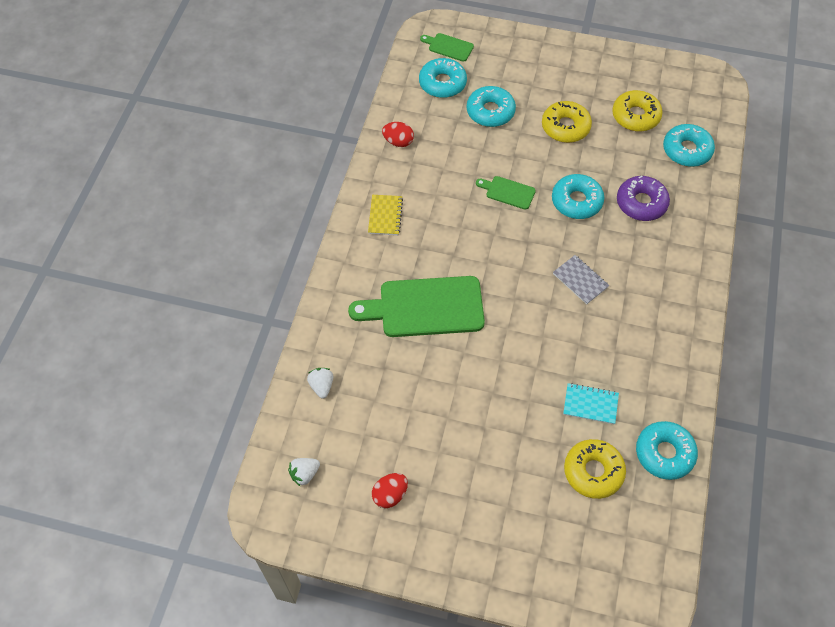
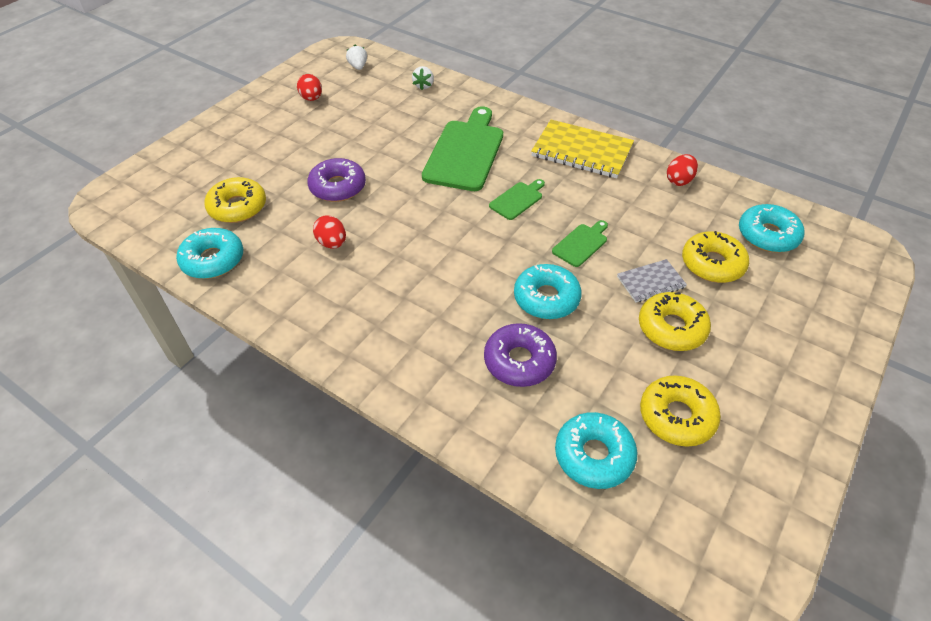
camera: 110 degrees right, 10 degrees down
white strawberry [307,368,333,398] -> white strawberry turned 90 degrees clockwise [412,66,434,90]
yellow notebook [368,195,403,235] -> yellow notebook [531,120,634,178], size x1.85
green cutting board [420,33,474,62] -> green cutting board moved to [489,179,545,220]
turquoise donut [467,86,516,127] -> yellow donut [682,231,749,283]
grey notebook [553,255,609,304] -> grey notebook moved to [617,259,687,303]
turquoise notebook [563,383,619,424] -> none
none -> purple donut [307,158,366,202]
none -> red egg [313,215,346,248]

